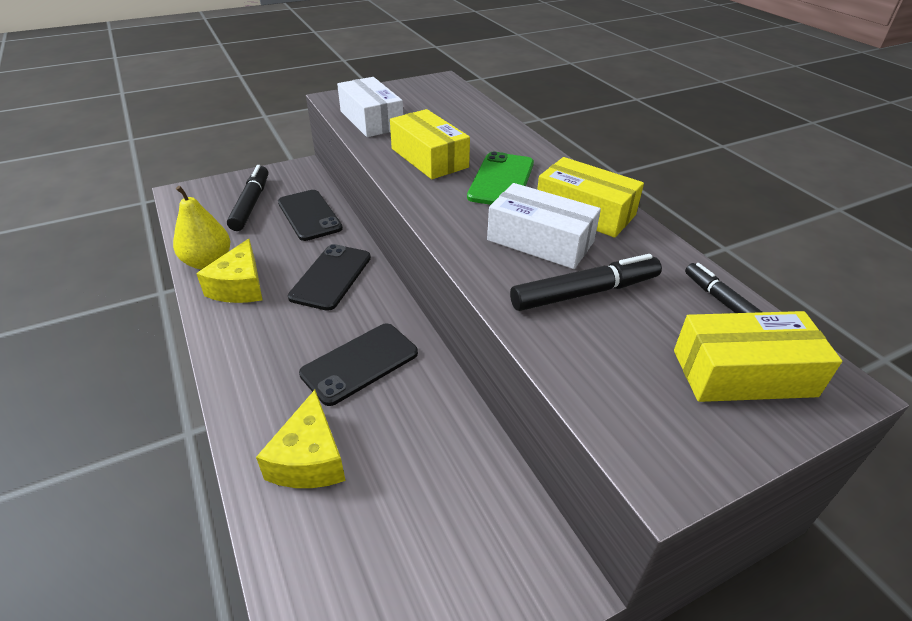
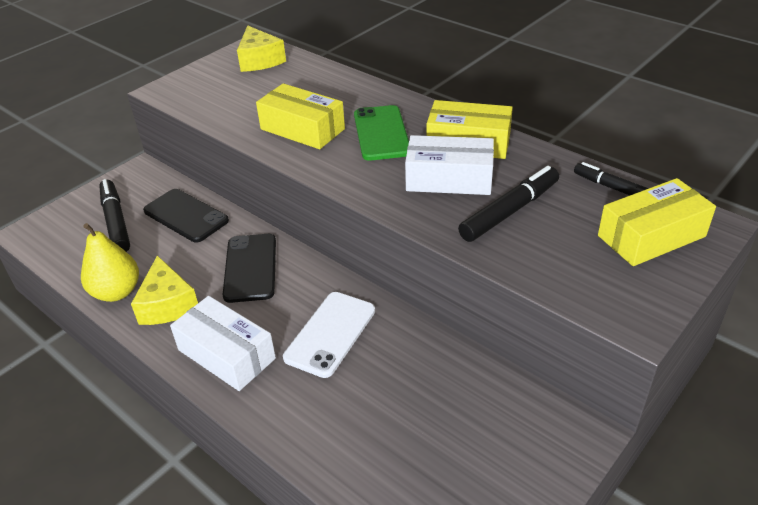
camera: 20 degrees left, 0 degrees up
yellow cheese [256,390,346,488] -> yellow cheese moved to [237,26,286,72]
black phone [299,323,418,406] -> white phone [283,292,375,378]
white box [337,77,403,137] -> white box moved to [170,296,276,391]

